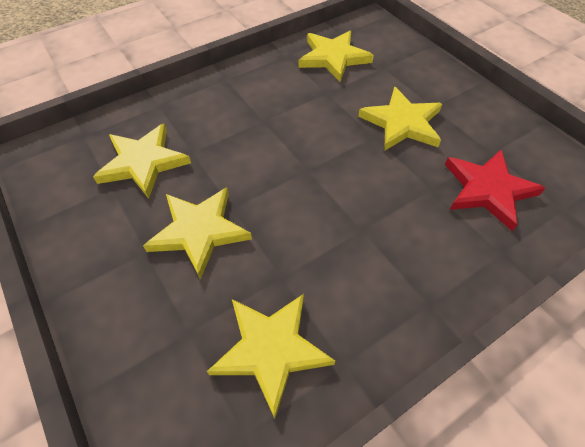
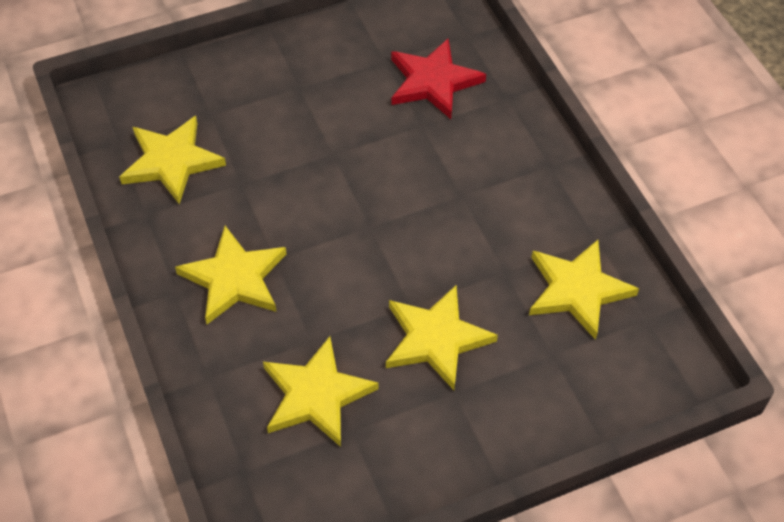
camera: 80 degrees left, 0 degrees up
yellow star [358,87,442,151] -> yellow star moved to [175,226,287,324]

